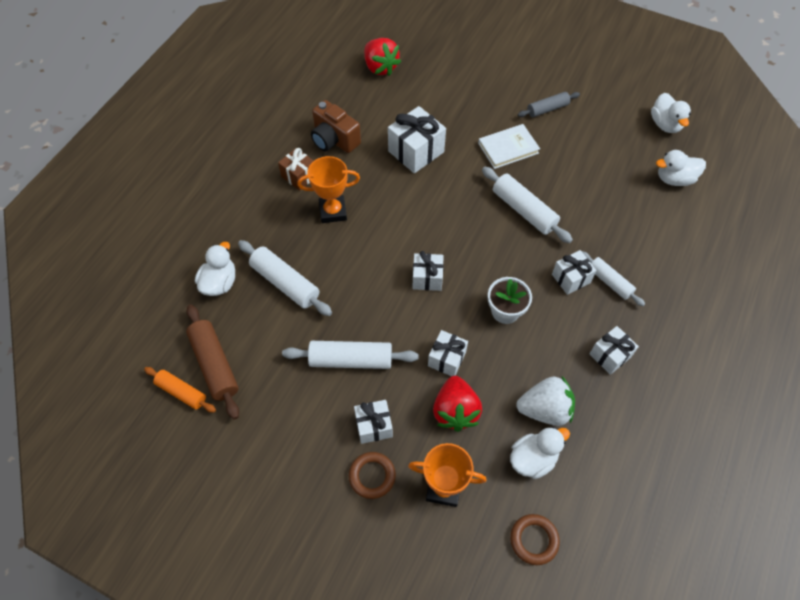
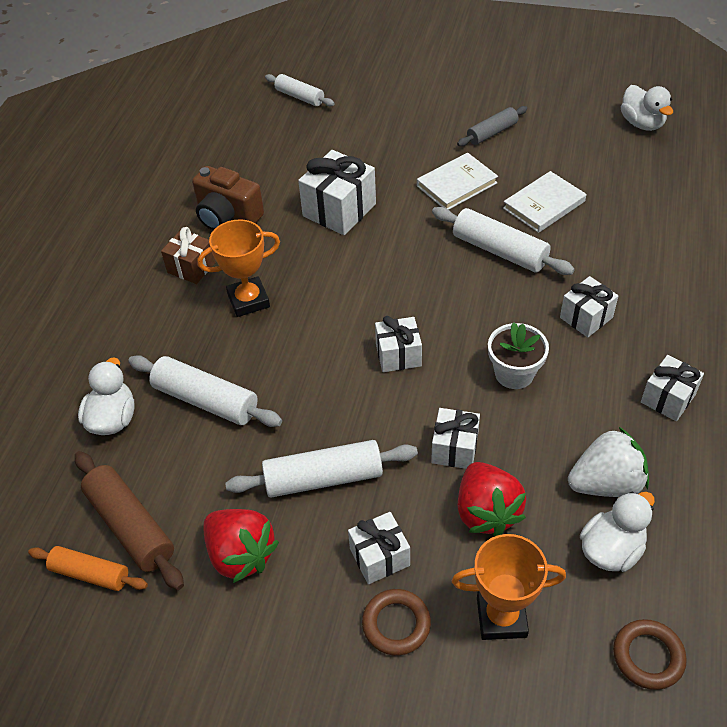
camera: 10 degrees left, 10 degrees down
red strawberry [364,38,401,76] -> red strawberry moved to [203,509,279,583]
white rolling pin [582,251,645,306] -> white rolling pin moved to [265,74,335,106]
white duck [656,150,706,186] -> none
none -> white book [503,171,586,233]

